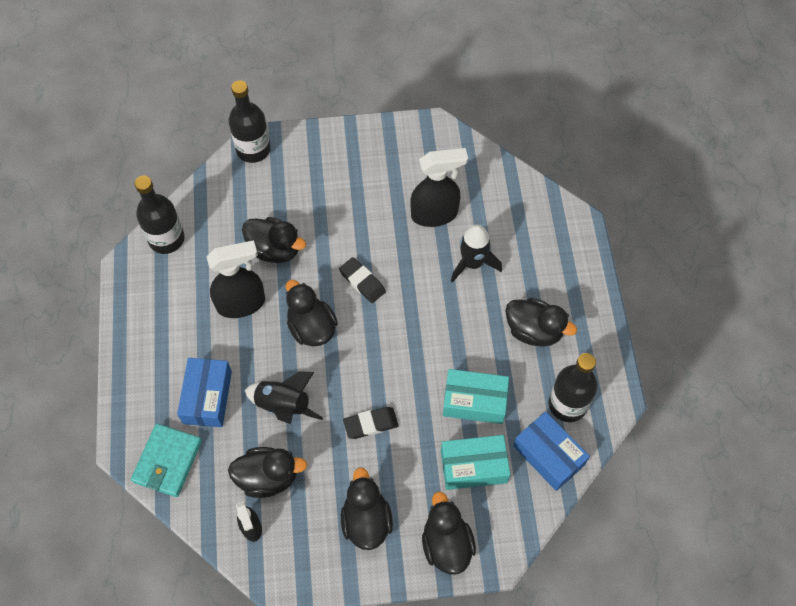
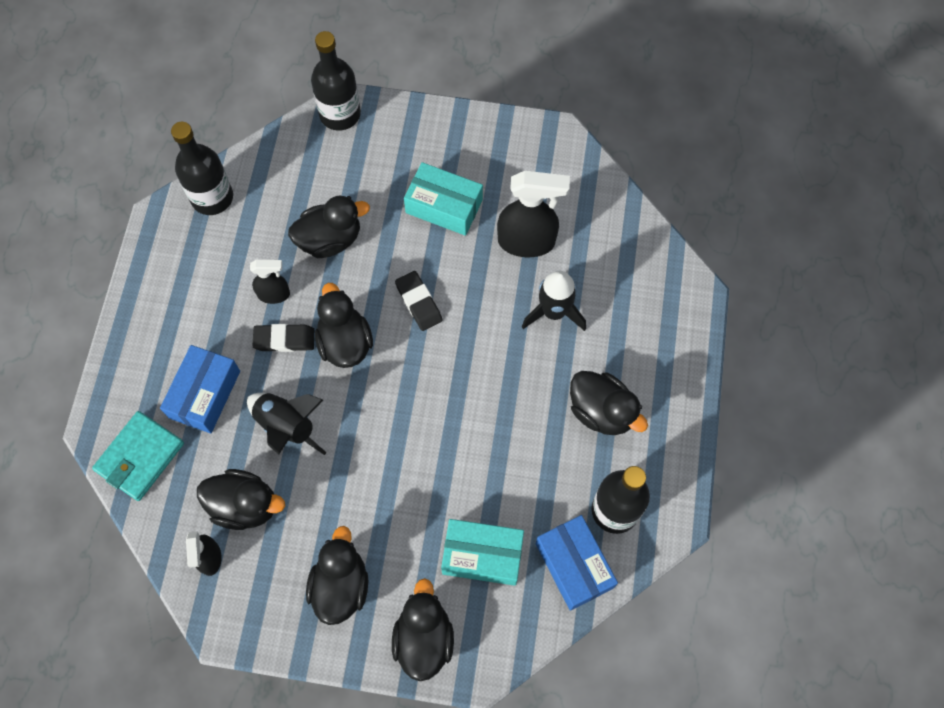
camera: 15 degrees right, 5 degrees up
black spray bottle [206,240,265,318] -> black spray bottle [250,260,290,304], size x0.56
black duck [242,217,306,263] -> black duck turned 60 degrees counterclockwise [288,196,370,258]
black eraser [343,407,399,439] -> black eraser moved to [253,324,314,352]
turquoise box [443,369,509,424] -> turquoise box moved to [404,162,483,236]

